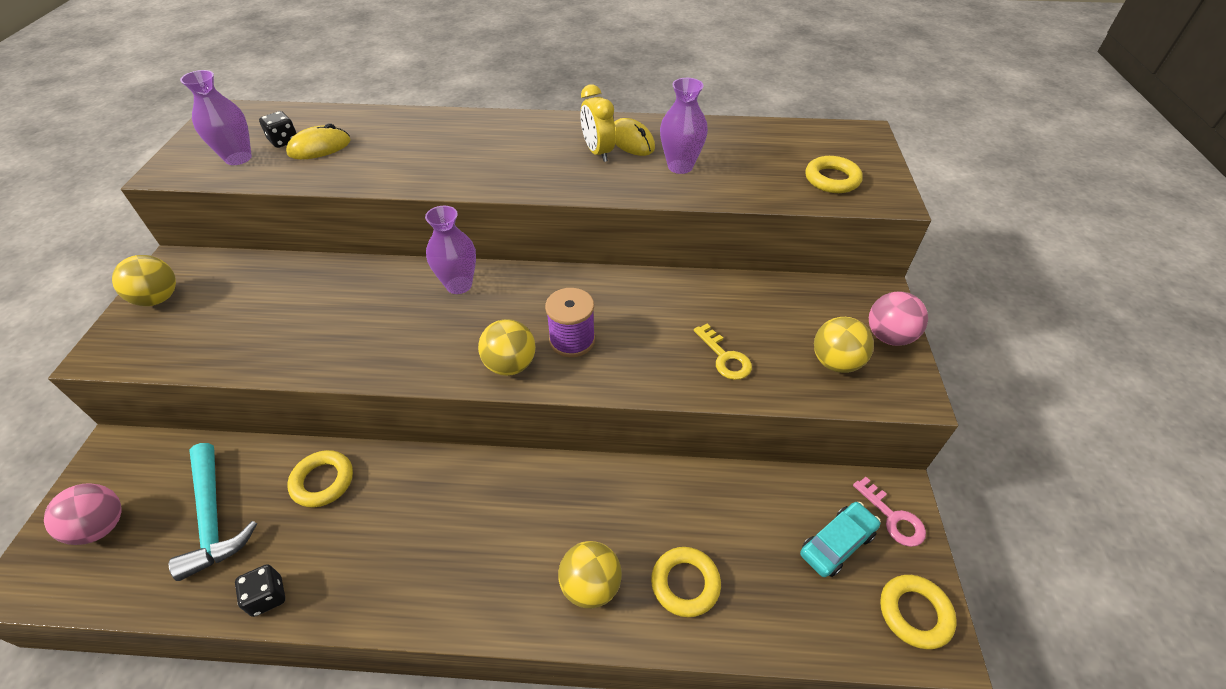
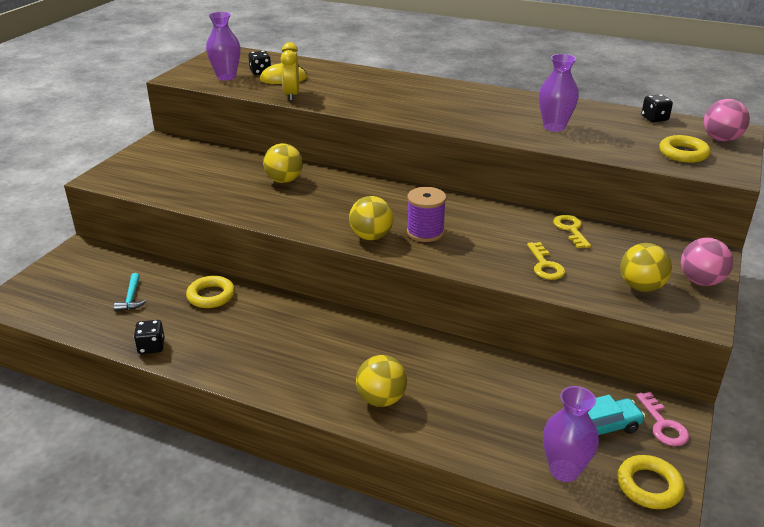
camera: 20 degrees right, 15 degrees down
pink ball [44,483,122,545] -> pink ball moved to [704,99,750,142]
yellow ball [112,255,176,306] -> yellow ball moved to [263,143,303,183]
turquoise hammer [169,443,257,581] -> turquoise hammer [114,273,146,311], size x0.53
purple vase [425,206,476,294] -> purple vase moved to [543,386,599,482]
yellow clock [581,84,616,162] -> yellow clock moved to [281,42,299,101]
yellow mouse [614,118,655,156] -> none
yellow ring [651,547,721,617] -> none
none -> yellow key [553,215,591,248]
none -> black dice [642,94,673,122]

